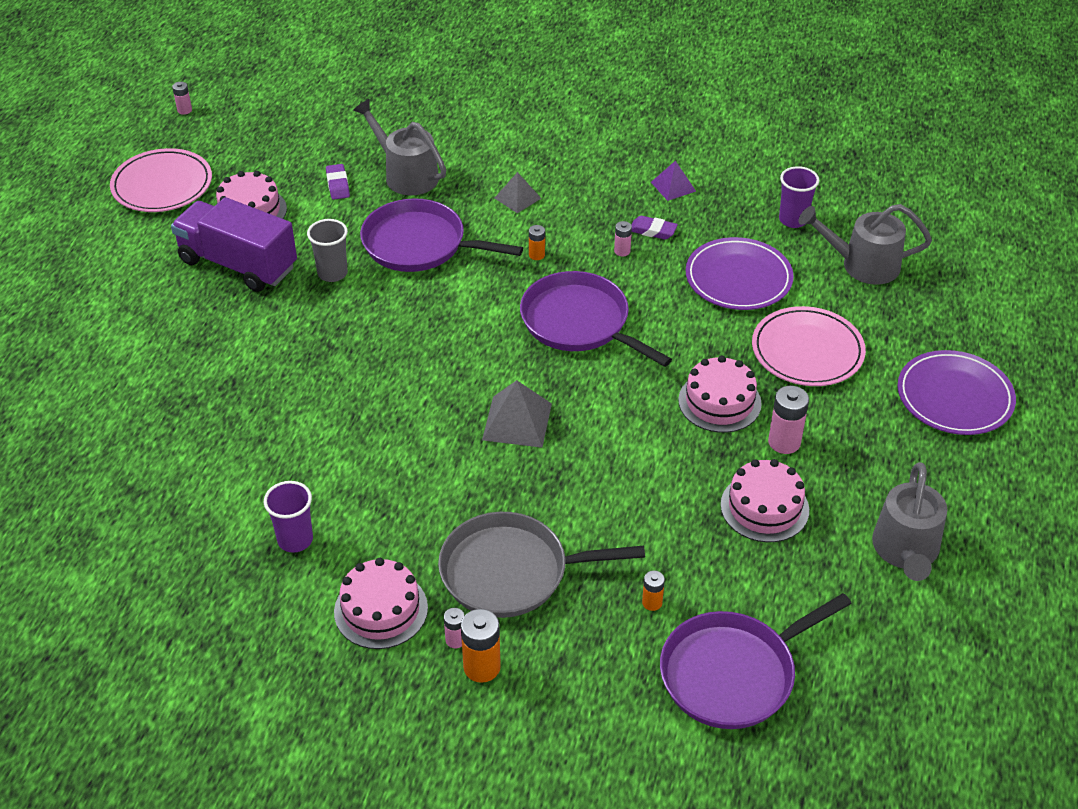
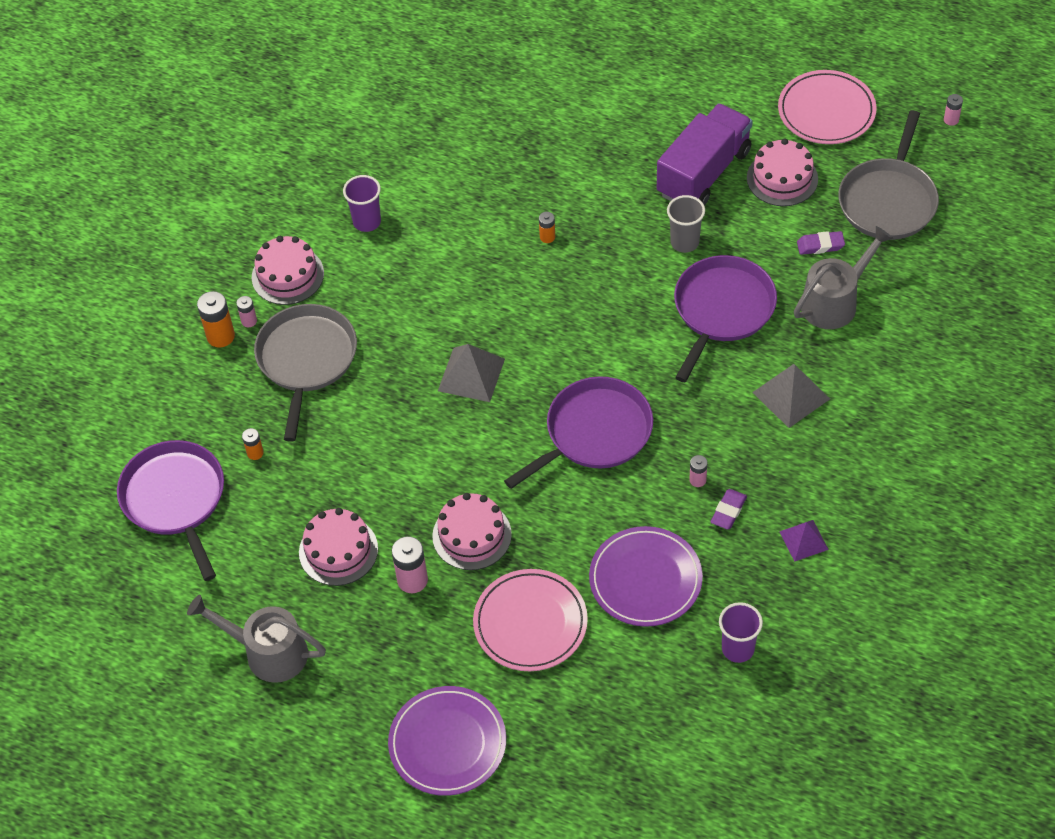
camera: 100 degrees right, 10 degrees up
grey pyramid [495,172,541,213] -> grey pyramid [752,364,830,428], size x1.55
orange battery [529,225,545,260] -> orange battery moved to [539,212,555,243]
grey watering can [798,204,932,285] -> none
none -> grey pan [838,110,939,240]

